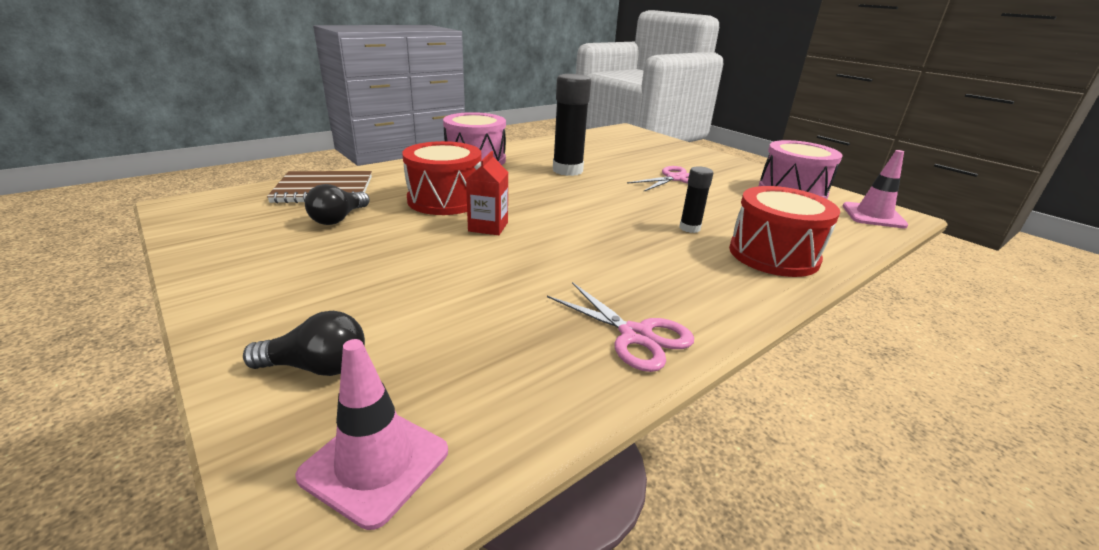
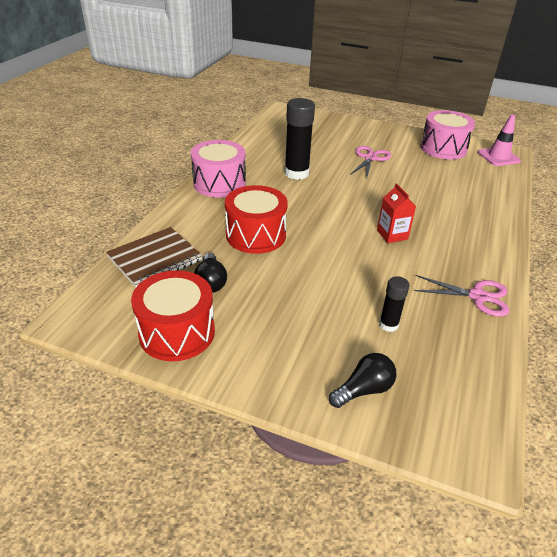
camera: 30 degrees left, 10 degrees up
pink traffic cone [295,339,448,530] -> none
red carton [466,151,508,235] -> red carton moved to [377,183,416,243]
black glue stick [679,166,713,233] -> black glue stick moved to [379,276,409,332]
red drum [729,186,840,277] -> red drum moved to [131,270,215,361]

